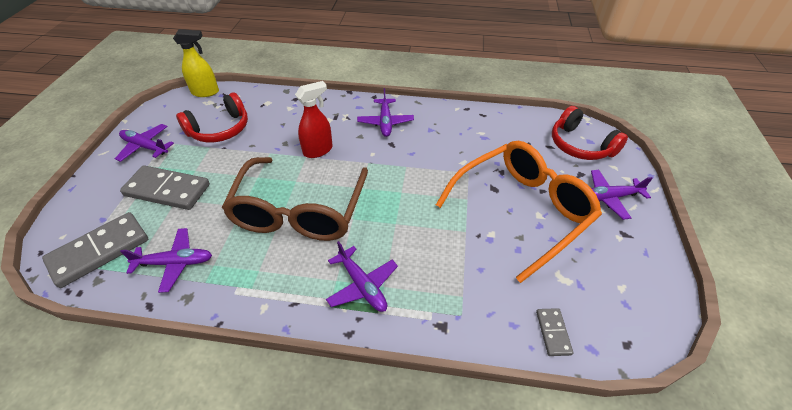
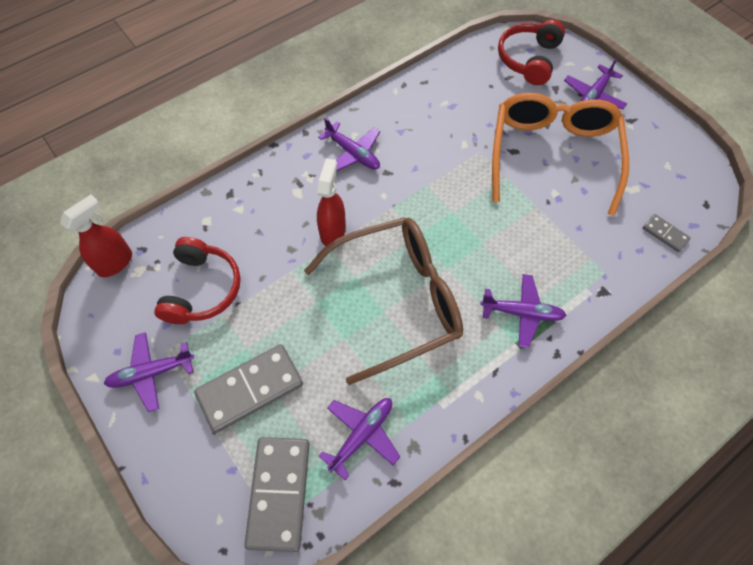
camera: 45 degrees left, 15 degrees up
yellow spray bottle [173,29,219,97] -> red spray bottle [60,195,132,277]
brown glasses [222,157,368,241] -> brown glasses turned 75 degrees counterclockwise [304,217,463,385]
red headphones [552,106,628,160] -> red headphones turned 105 degrees clockwise [498,19,565,85]

